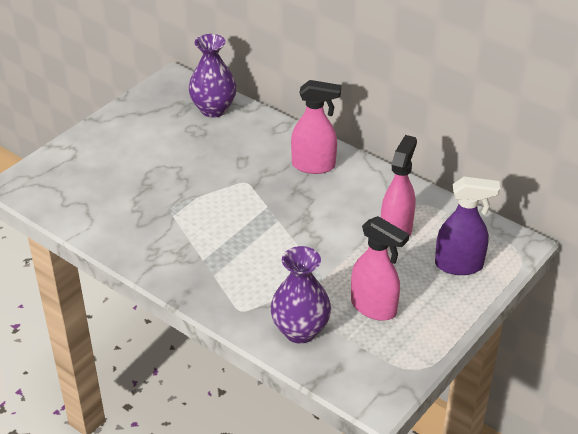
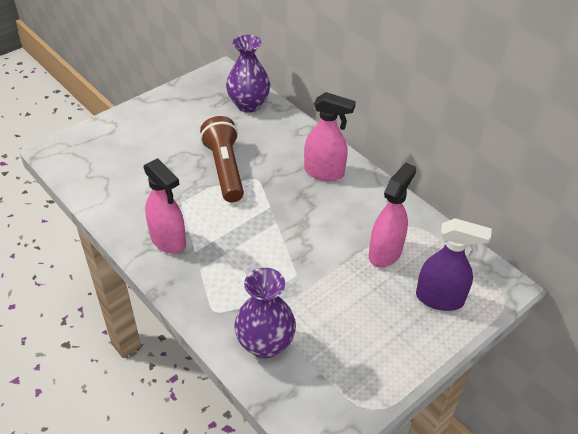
camera: 10 degrees right, 5 degrees up
pink spray bottle [351,216,409,321] -> pink spray bottle moved to [144,158,186,254]
none -> brown flashlight [200,116,244,202]

